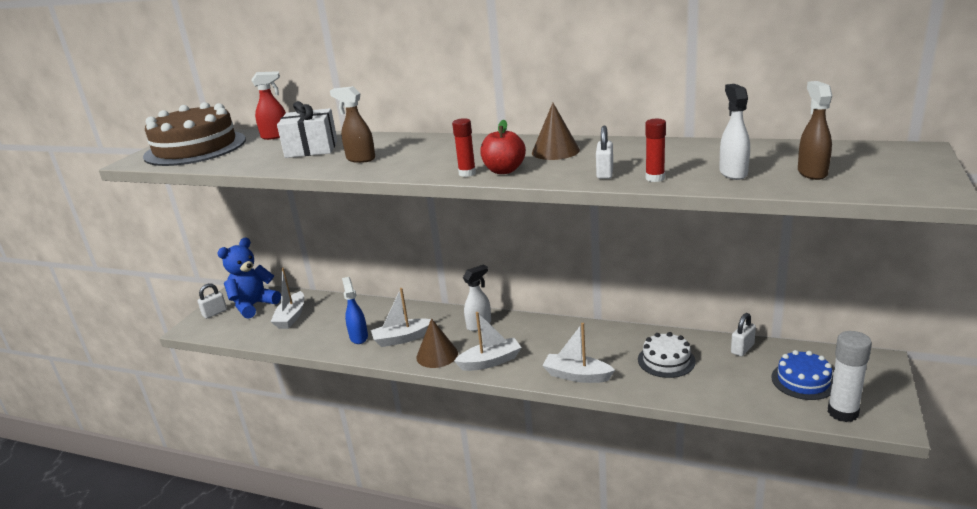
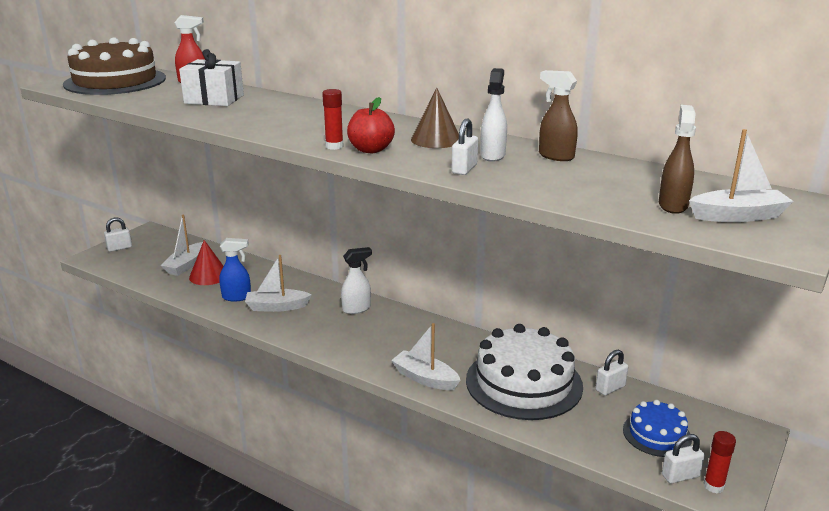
camera: 10 degrees right, 0 degrees up
blue teddy bear [217,238,281,319] -> none
brown spray bottle [330,86,375,163] -> brown spray bottle moved to [539,70,578,161]
blue spray bottle [342,277,368,344] -> blue spray bottle turned 90 degrees clockwise [219,238,251,301]
brown cone [416,318,458,368] -> none
white boat [454,312,522,371] -> white boat moved to [689,129,794,222]
white cake [638,332,696,378] -> white cake [466,324,583,420], size x1.92
red glue stick [645,119,666,182] -> red glue stick moved to [704,431,736,493]
white spray bottle [719,84,750,180] -> white spray bottle moved to [480,68,507,162]
white glue stick [828,331,872,422] -> white padlock [662,434,705,483]
none -> red cone [189,240,223,285]

